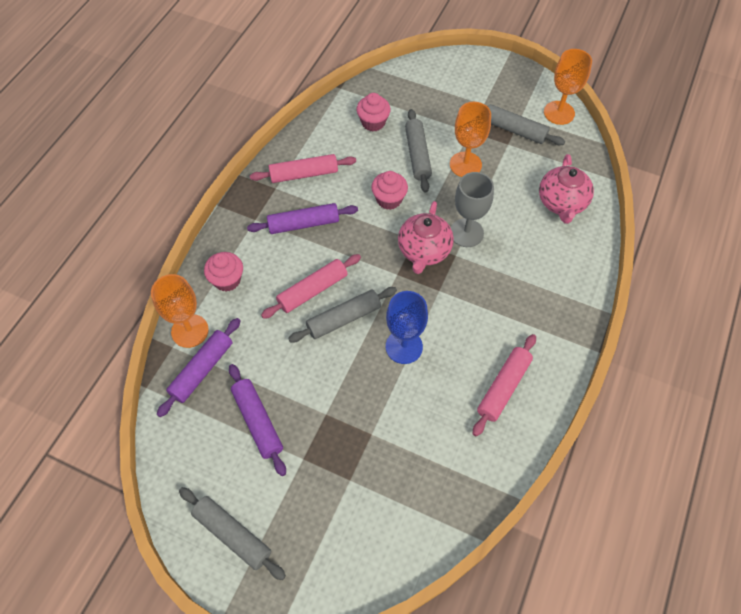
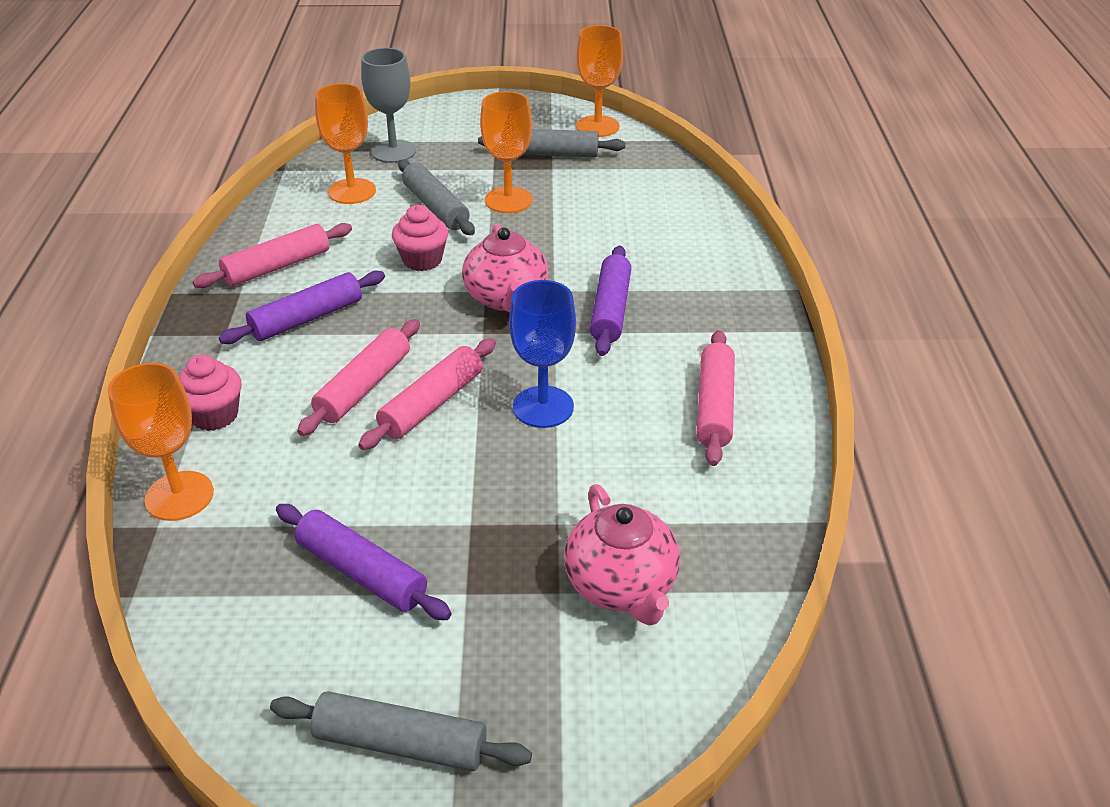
camera: 25 degrees left, 20 degrees down
purple rolling pin [157,318,241,417] -> purple rolling pin moved to [590,246,631,356]
grey rolling pin [288,287,397,342] -> pink rolling pin [358,338,496,450]
pink cupcake [356,93,391,131] -> orange goblet [315,83,376,204]
grey goblet [451,172,494,247] -> grey goblet moved to [361,48,416,163]
pink teapot [539,154,594,224] -> pink teapot moved to [564,484,680,626]

